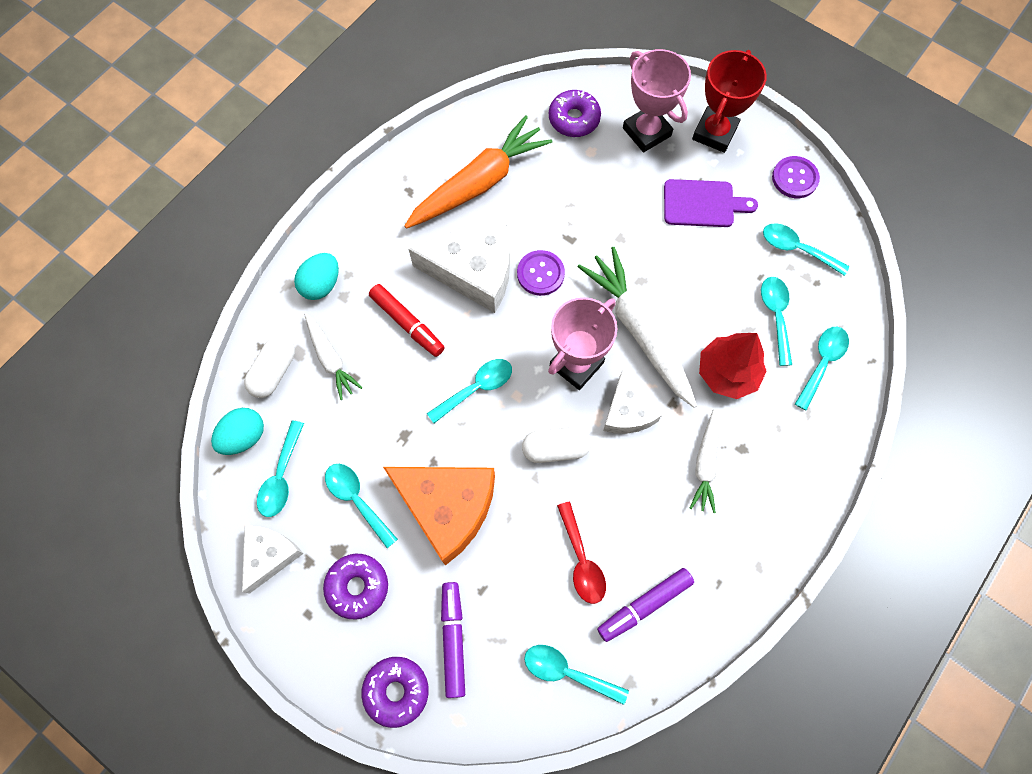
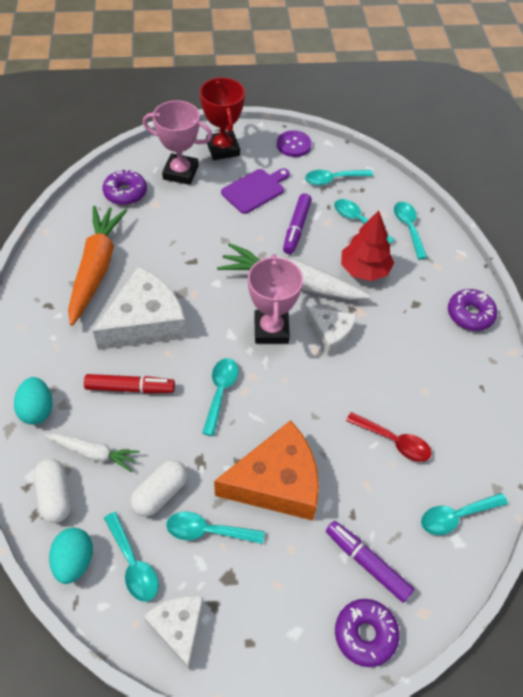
camera: 45 degrees left, 15 degrees down
purple donut [323,554,388,619] -> purple donut moved to [448,289,497,331]
purple button [517,250,565,296] -> none
white capsule [522,427,591,463] -> white capsule moved to [130,460,187,516]
purple marker [597,568,694,642] -> purple marker moved to [283,193,312,254]
white carrot [690,409,719,513] -> none

